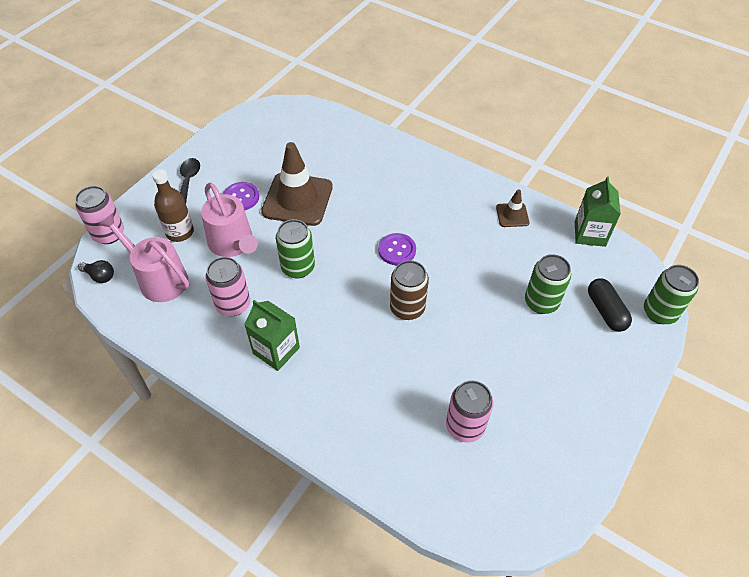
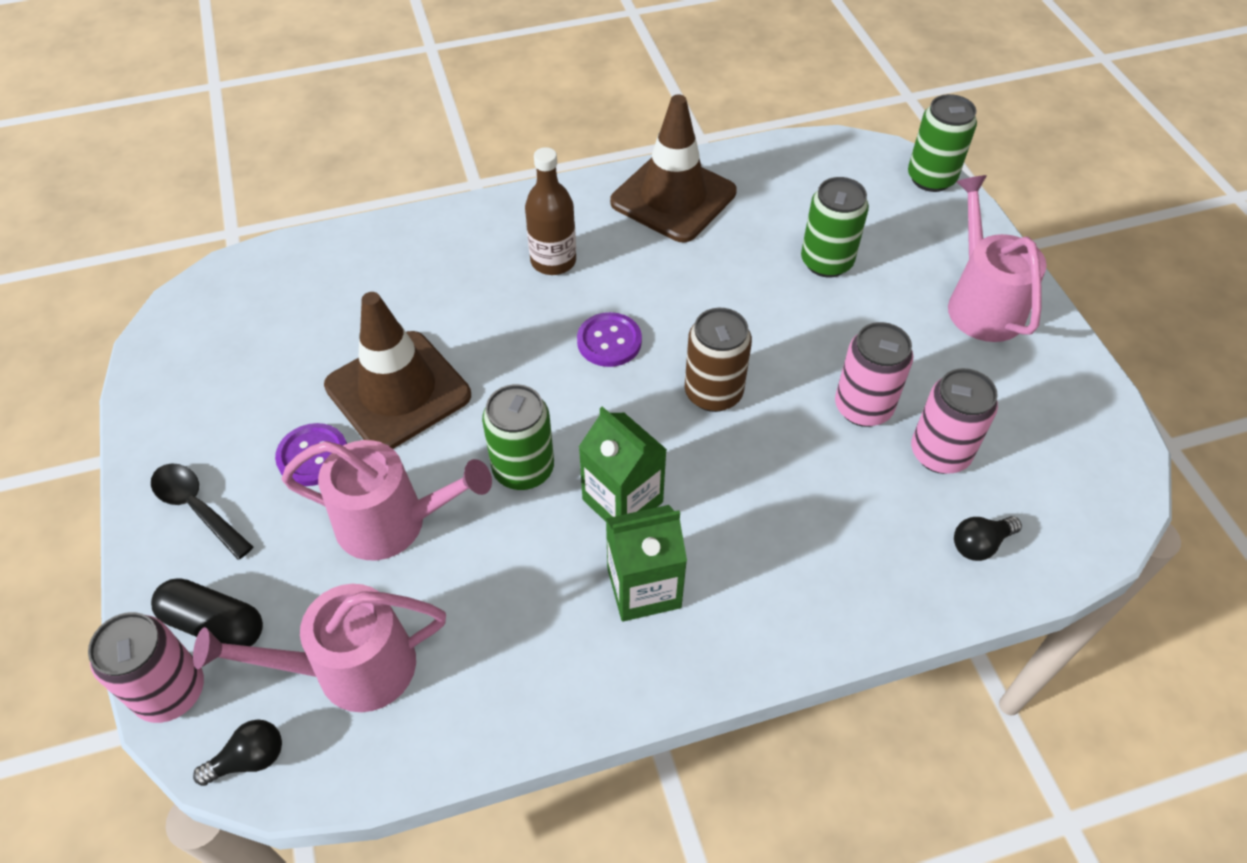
camera: 50 degrees left, 0 degrees up
brown bottle [152,169,194,242] -> brown bottle moved to [525,147,576,275]
pink can [205,257,250,316] -> pink can moved to [835,322,913,427]
brown traffic cone [496,189,529,227] -> brown traffic cone [610,94,737,242], size x2.09
green carton [575,176,621,247] -> green carton moved to [579,406,667,522]
black capsule [588,278,632,332] -> black capsule moved to [151,578,263,646]
none -> pink watering can [948,175,1047,342]
none -> black light bulb [954,516,1022,561]

